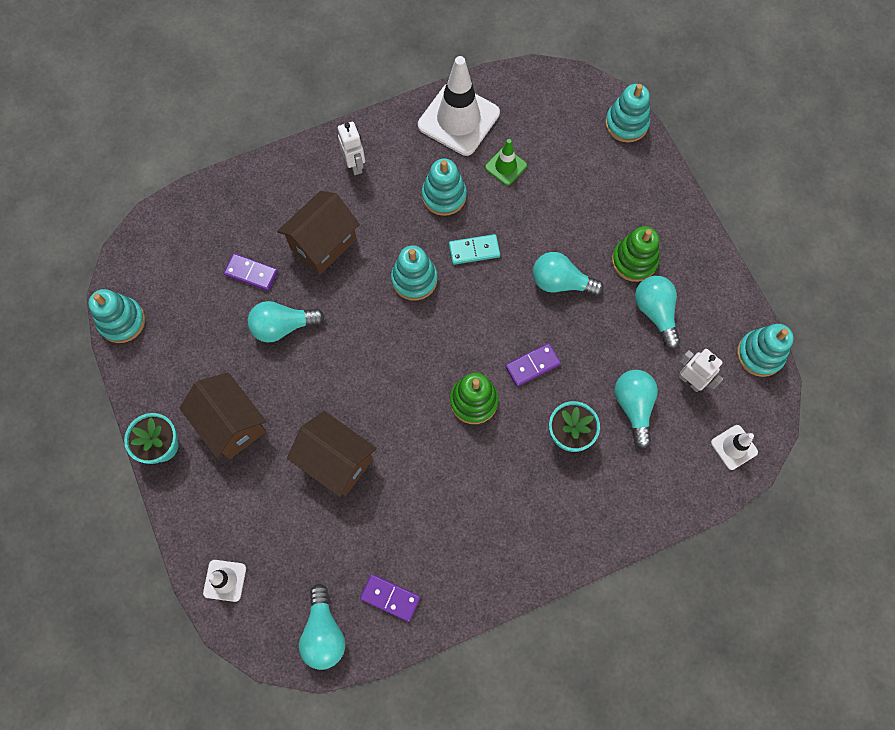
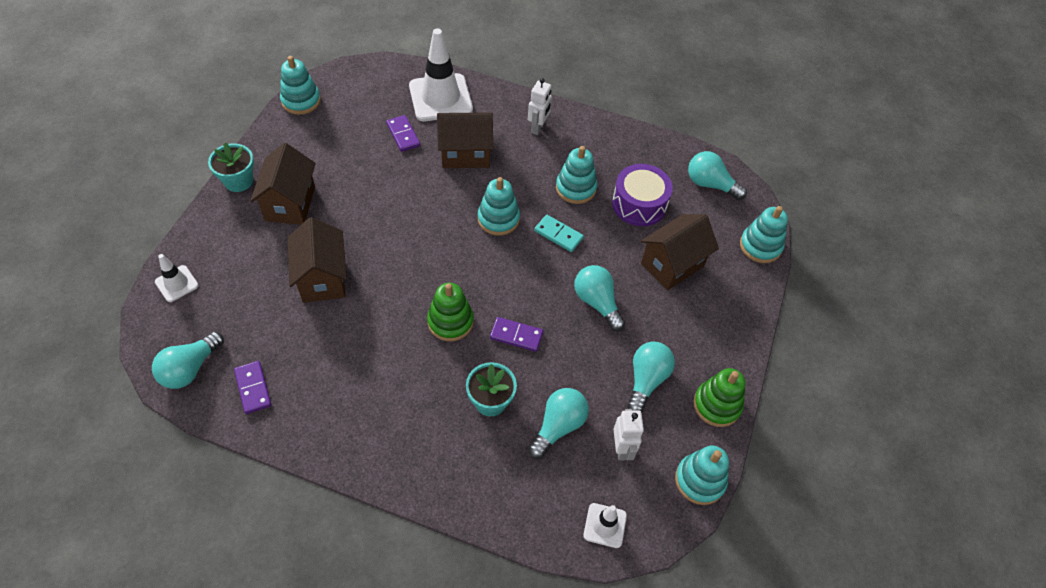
camera: 40 degrees right, 15 degrees down
turquoise light bulb [248,301,325,342] -> turquoise light bulb moved to [688,151,747,200]
white traffic cone [418,56,500,156] -> white traffic cone moved to [409,28,473,121]
green traffic cone [485,139,527,185] -> purple drum [612,164,673,226]
green stacking toy [612,226,659,282] -> green stacking toy moved to [694,368,746,427]
none -> brown house [641,214,719,291]

